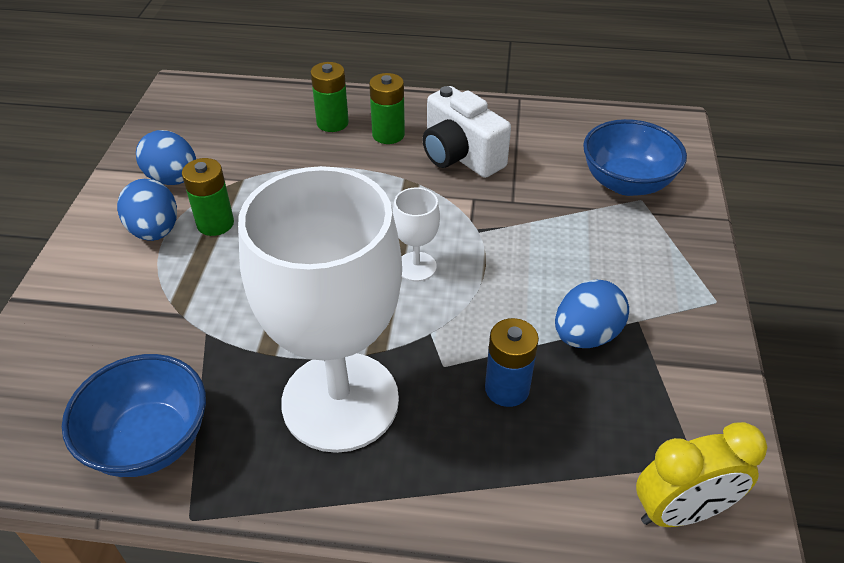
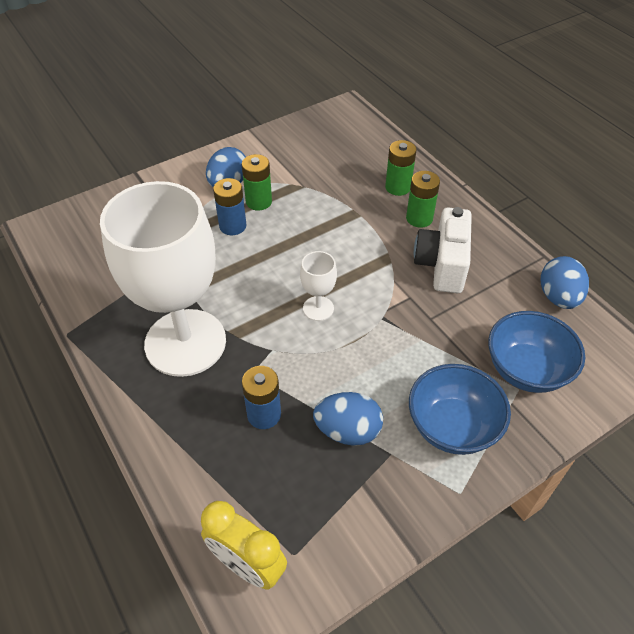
camera: 50 degrees right, 5 degrees up
blue bowl [62,354,206,477] -> blue bowl moved to [409,364,511,455]
blue egg [136,130,196,185] -> blue egg moved to [541,256,589,309]
none -> blue battery [213,178,246,235]

